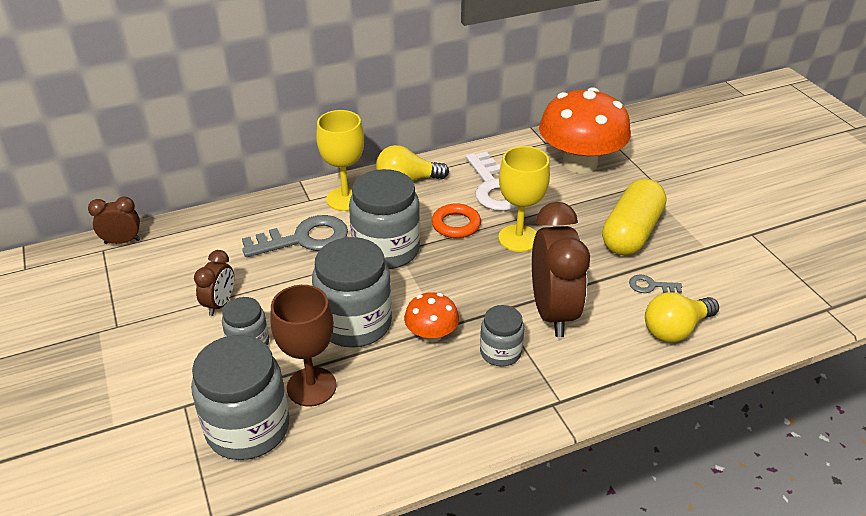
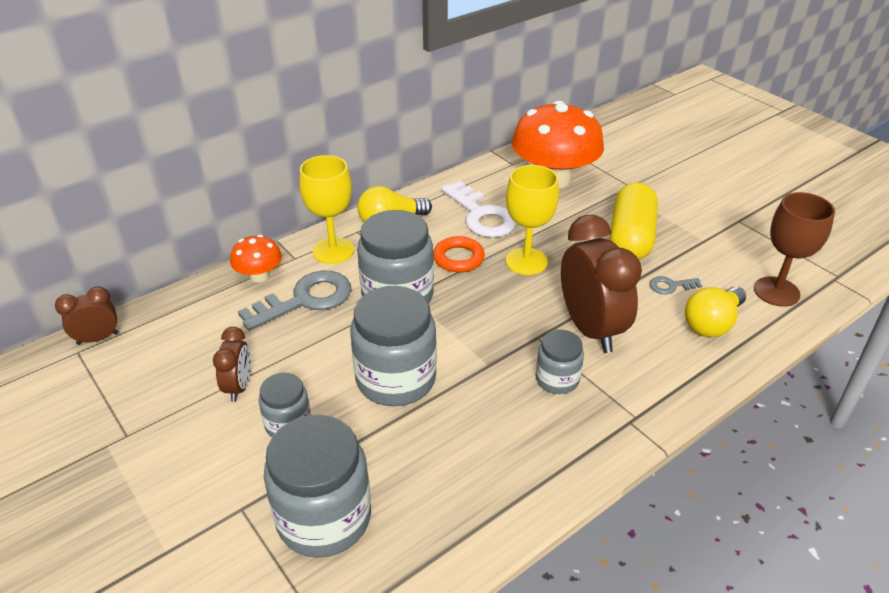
camera: 15 degrees left, 0 degrees up
brown goblet [270,285,337,407] -> brown goblet moved to [754,192,835,307]
orange mushroom [404,292,459,343] -> orange mushroom moved to [230,235,282,282]

